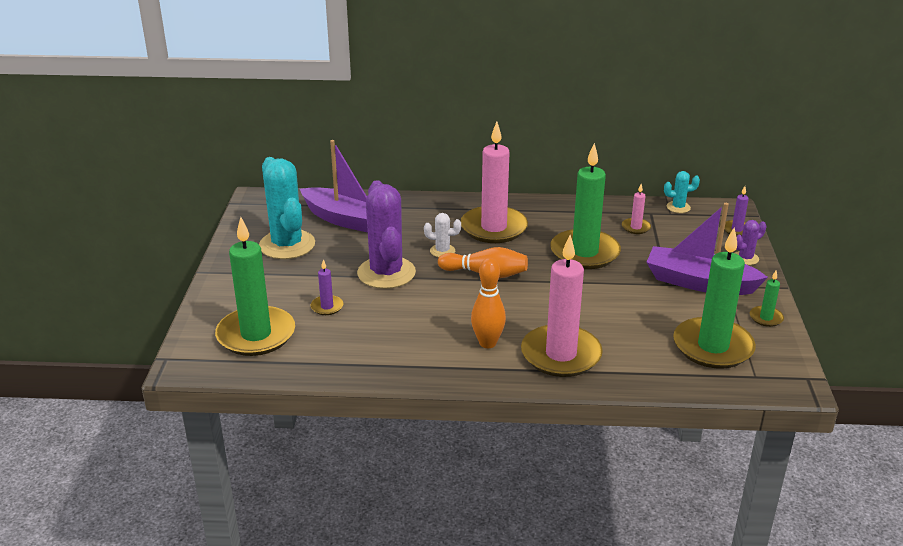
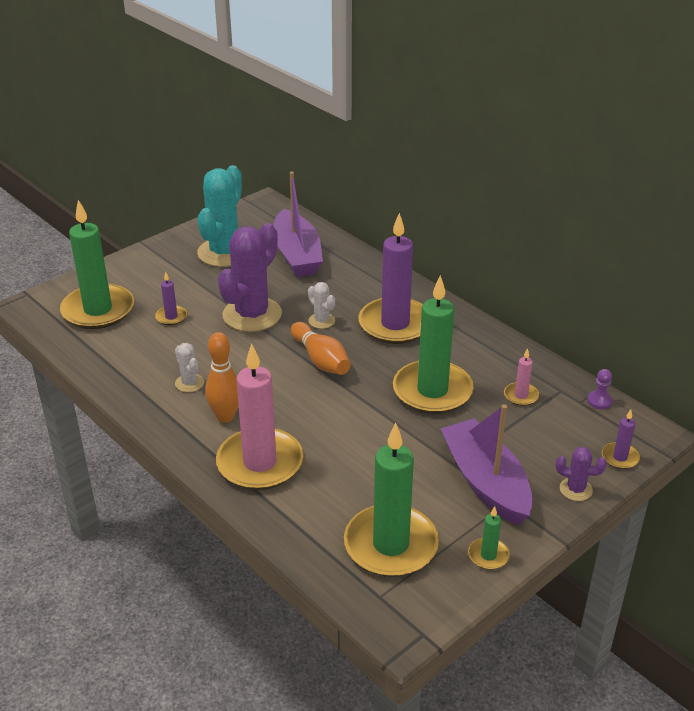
camera: 45 degrees right, 5 degrees up
pink candle [461,122,528,243] -> purple candle [358,213,423,344]
turquoise cactus [664,171,700,213] -> purple pawn [587,369,613,409]
none -> white cactus [175,343,204,392]

